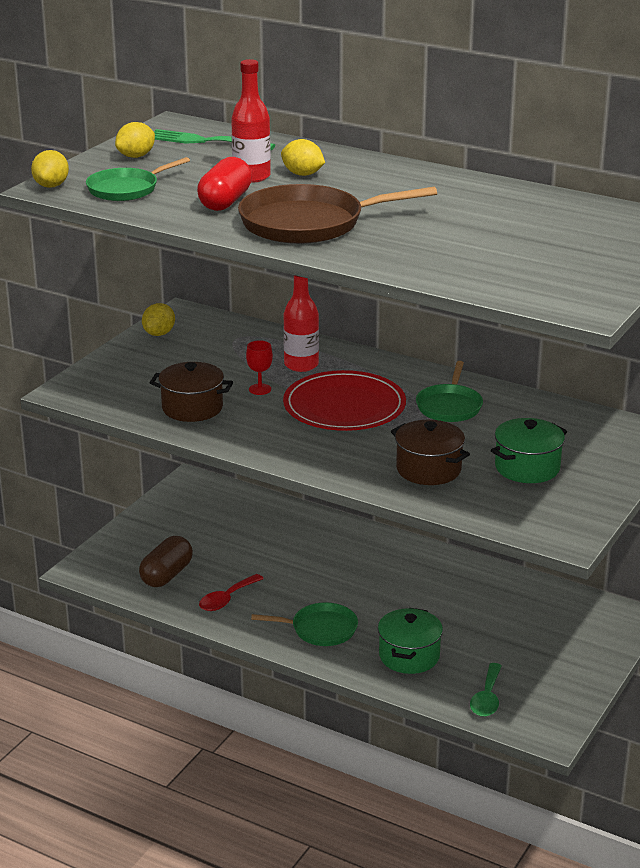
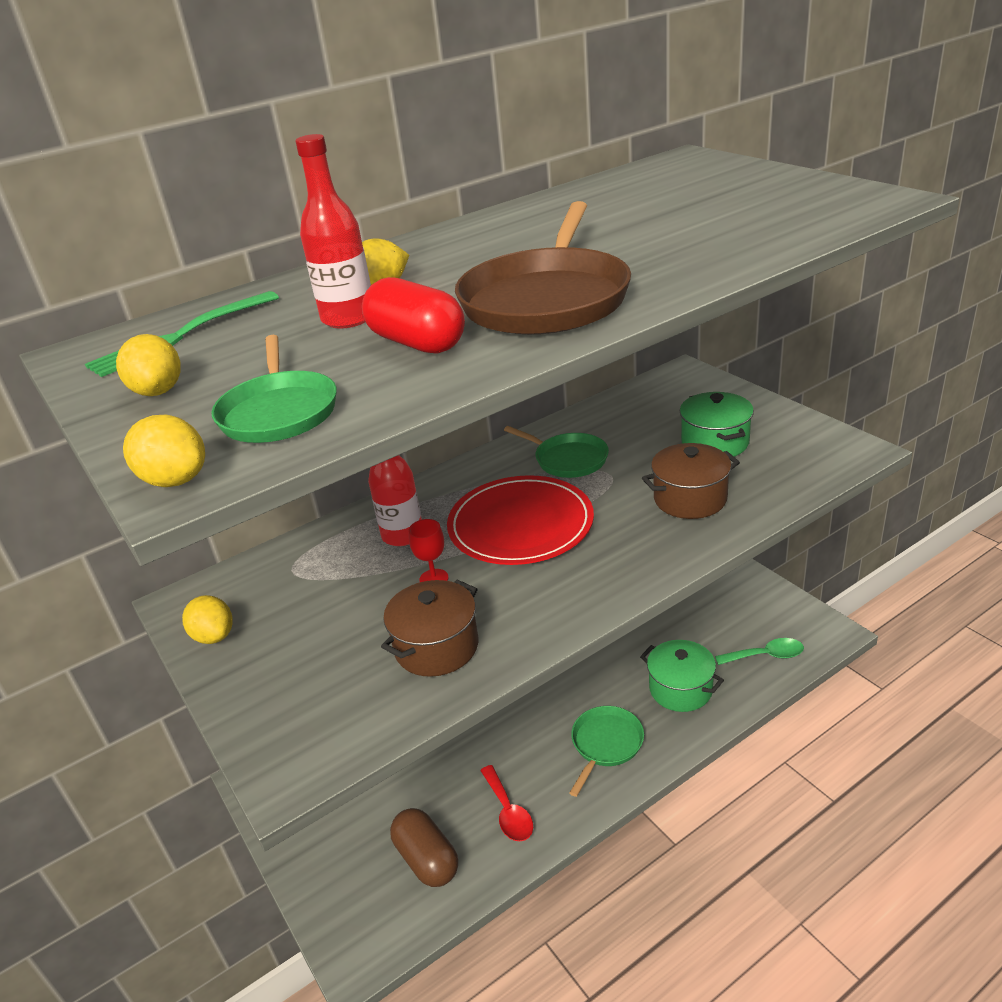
camera: 60 degrees left, 5 degrees up
green spoon [470,663,502,717] -> green spoon turned 45 degrees counterclockwise [715,638,804,665]

